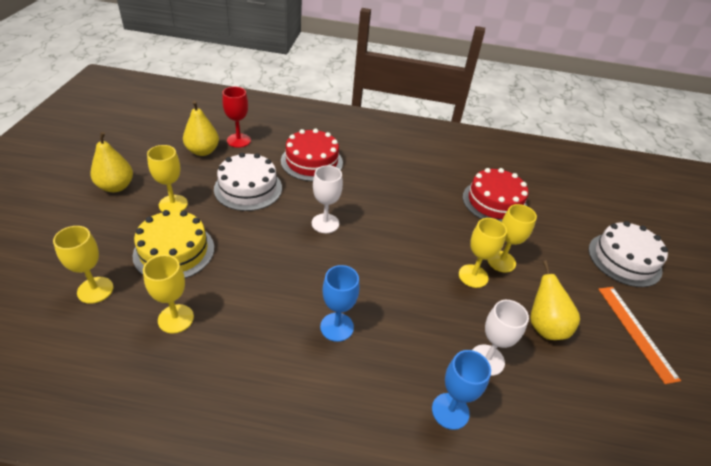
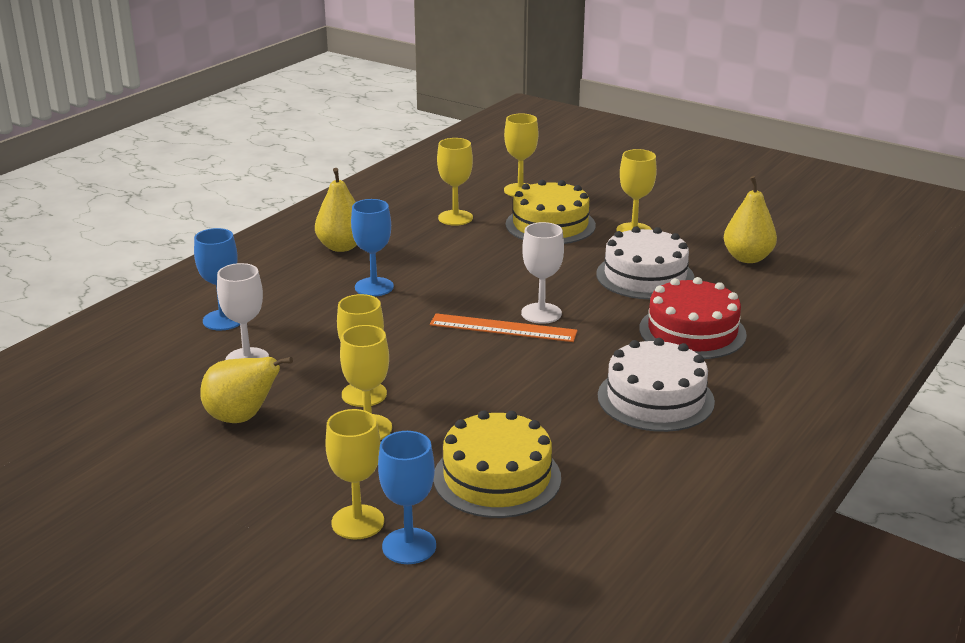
camera: 120 degrees right, 15 degrees down
yellow pear [91,132,133,192] -> yellow pear moved to [315,168,357,252]
red goblet [222,87,251,148] -> none
red cake [463,168,529,222] -> yellow cake [433,410,561,518]
white cake [588,221,668,287] -> white cake moved to [598,338,715,432]
orange ruler [598,287,681,384] -> orange ruler moved to [430,313,577,342]
none -> yellow goblet [325,409,384,539]
none -> blue goblet [378,431,436,564]

